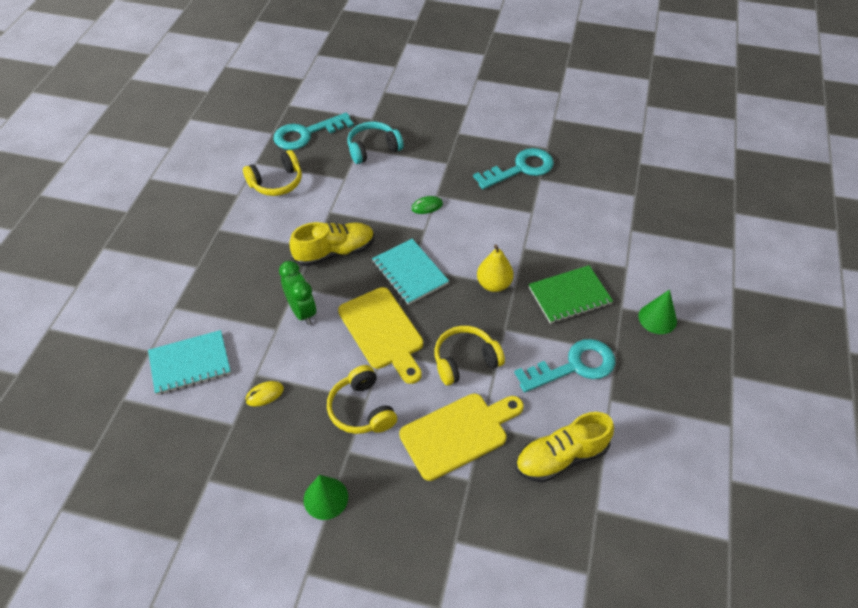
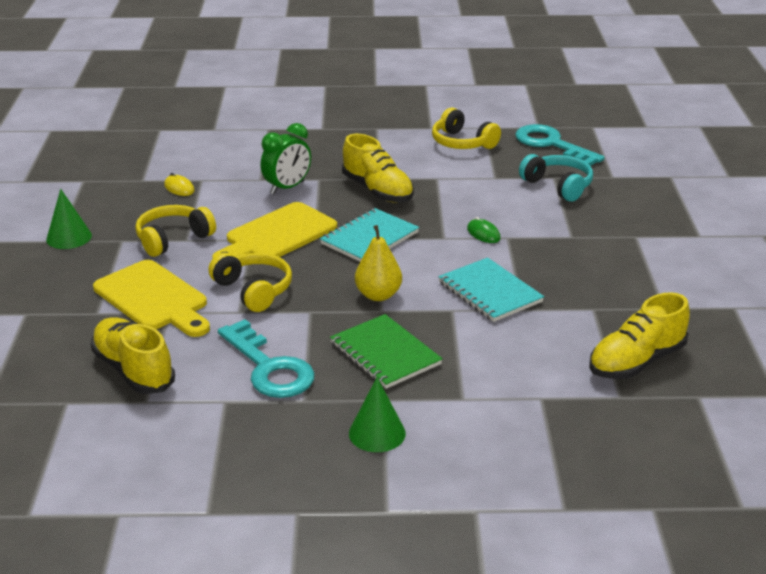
camera: 75 degrees right, 20 degrees down
turquoise notebook [148,330,231,395] -> turquoise notebook moved to [438,258,544,322]
turquoise key [473,148,554,189] -> none
none -> yellow shoe [589,292,690,379]

